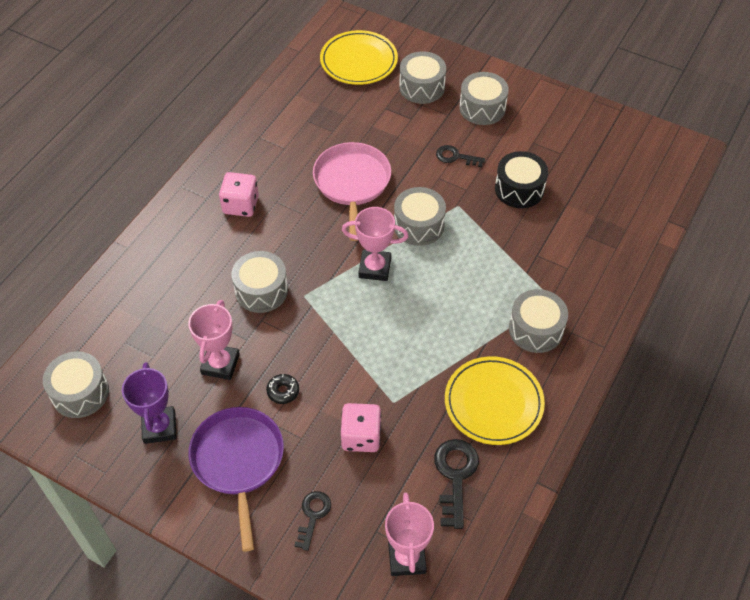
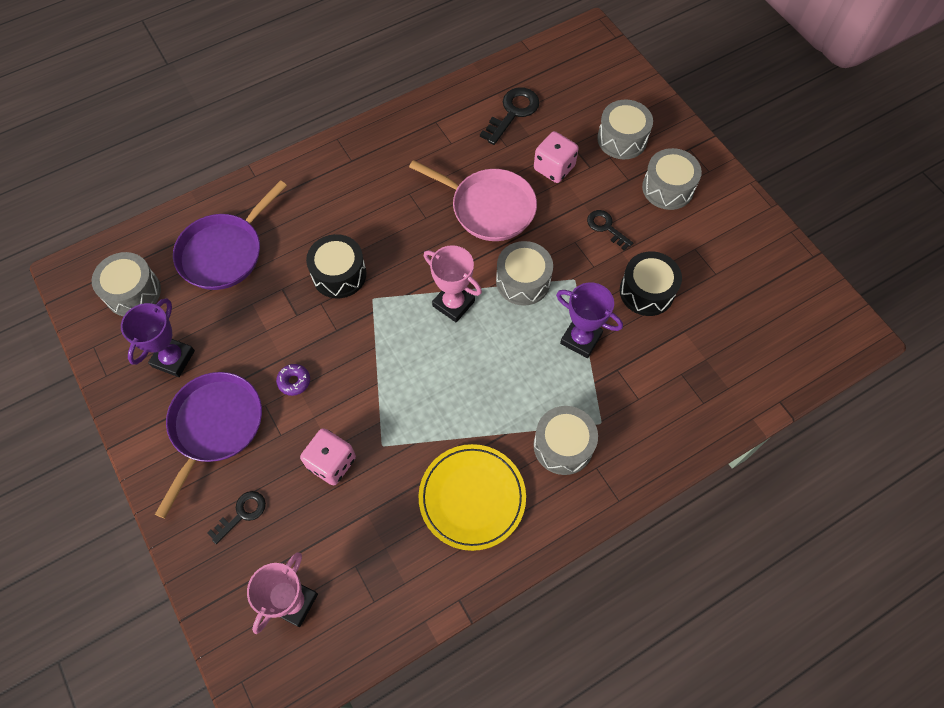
camera: 30 degrees right, 10 degrees up
pink trophy [188,300,240,380] -> none
pink dice [219,172,259,217] -> pink dice moved to [534,131,579,183]
grey drum [231,251,288,313] -> black drum [306,234,366,298]
black donut [266,374,299,404] -> purple donut [276,364,310,396]
pink pan [313,142,391,241] -> pink pan turned 90 degrees clockwise [409,160,537,241]
yellow plate [320,30,398,85] -> none
black key [434,439,479,529] -> black key moved to [480,87,540,145]
none -> purple pan [173,180,287,290]
none -> purple trophy [556,282,623,358]

